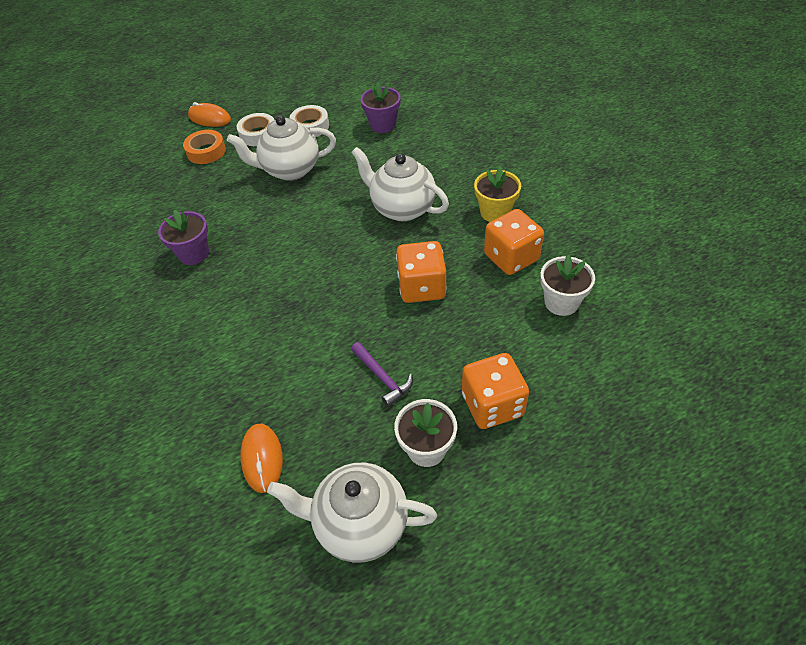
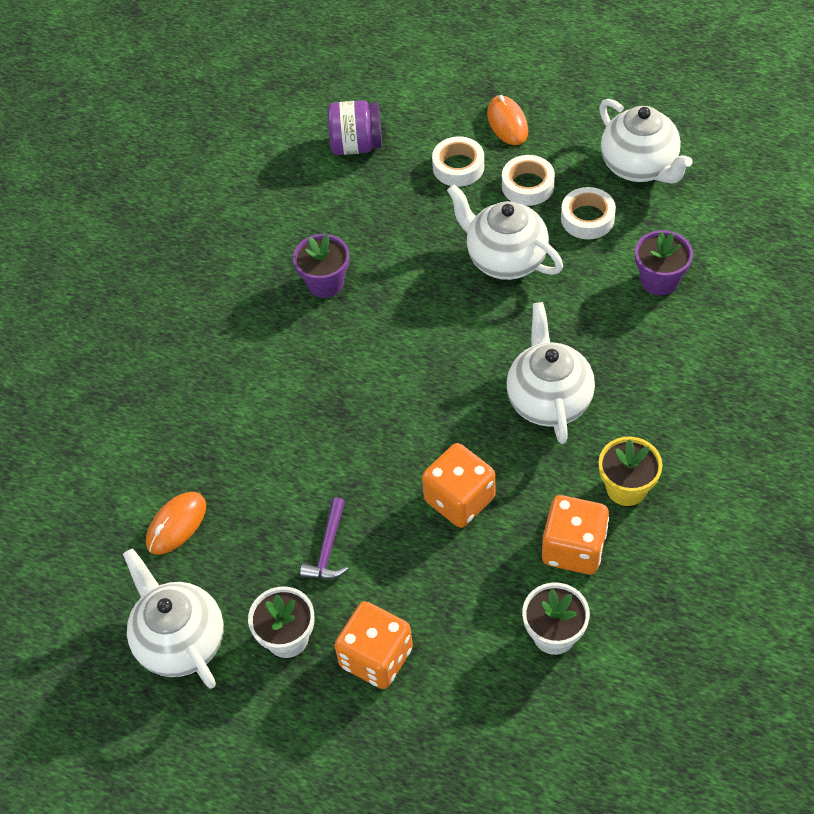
camera: 50 degrees right, 5 degrees up
orange tape [183,130,226,164] -> white tape [432,137,484,187]
none -> purple jar [328,100,382,155]
none -> white teapot [599,99,693,183]

